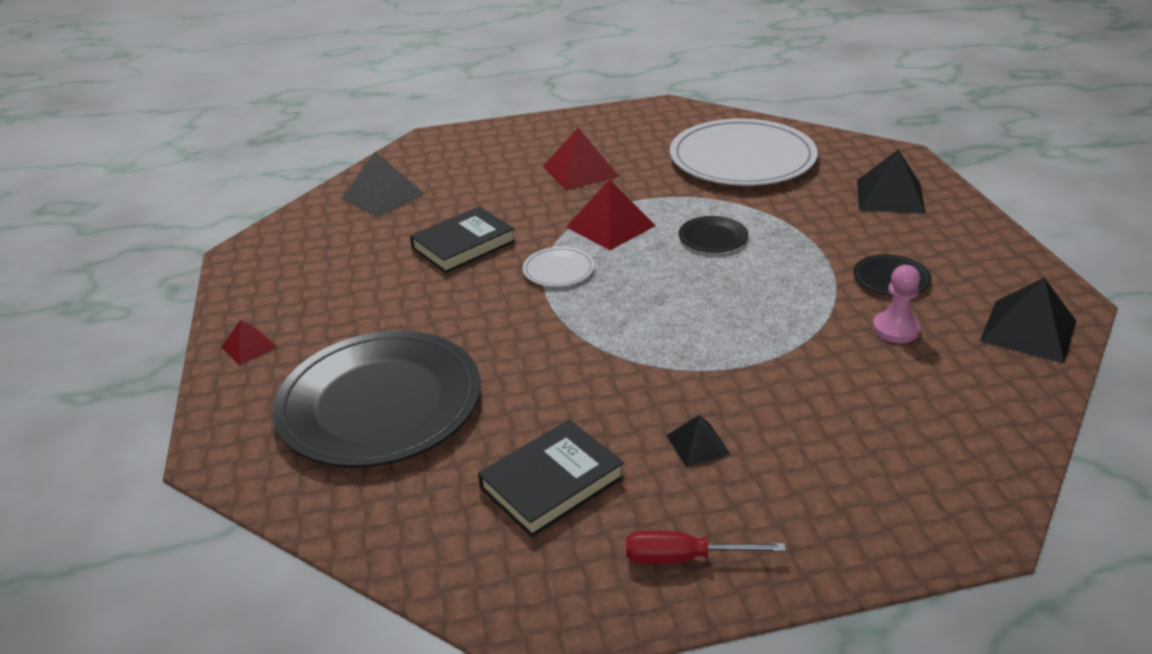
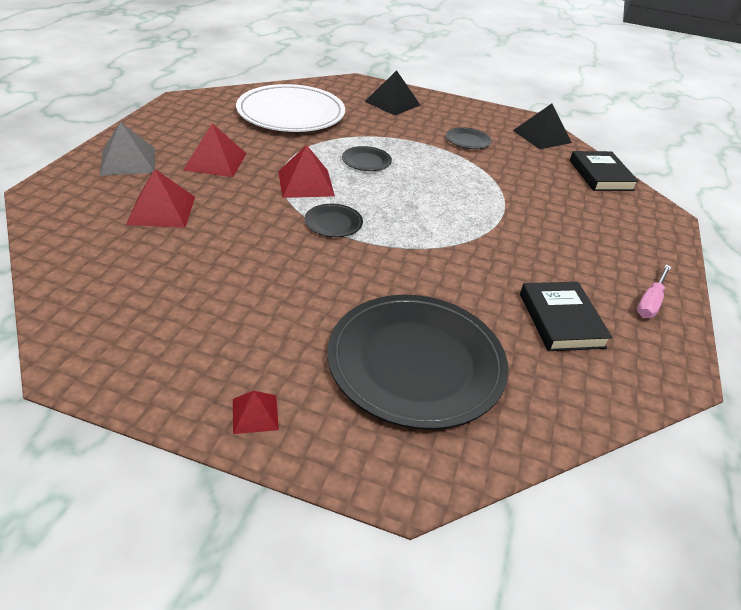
camera: 65 degrees left, 5 degrees up
grey pyramid [342,152,425,217] -> grey pyramid moved to [100,122,155,176]
black book [410,206,516,273] -> black book moved to [570,151,639,191]
white plate [523,247,594,287] -> black plate [305,204,363,237]
red screwdriver [626,530,786,564] -> pink screwdriver [637,265,671,318]
black pyramid [666,415,730,467] -> none
pink pawn [872,265,920,343] -> none
none -> red pyramid [126,169,195,228]

